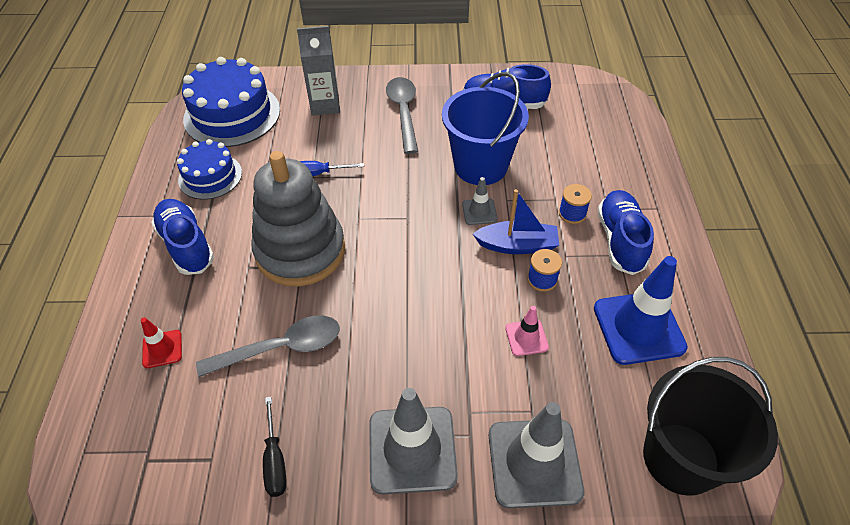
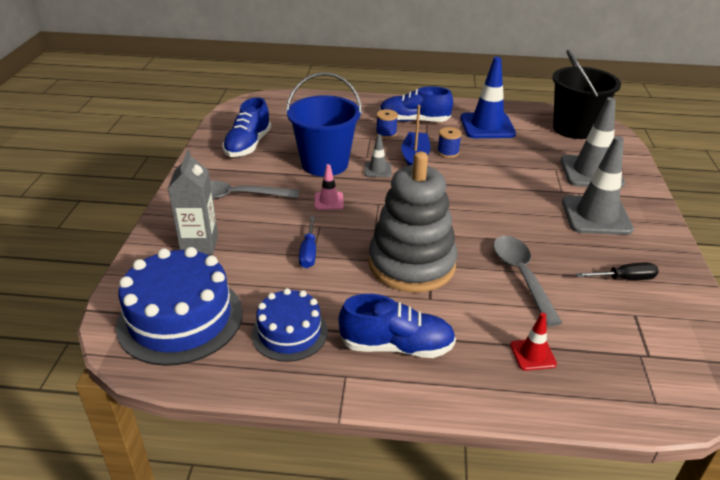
camera: 85 degrees left, 15 degrees down
blue shoe [151,199,214,275] -> blue shoe turned 150 degrees counterclockwise [339,294,456,358]
pink traffic cone [505,306,549,356] -> pink traffic cone moved to [315,164,344,210]

